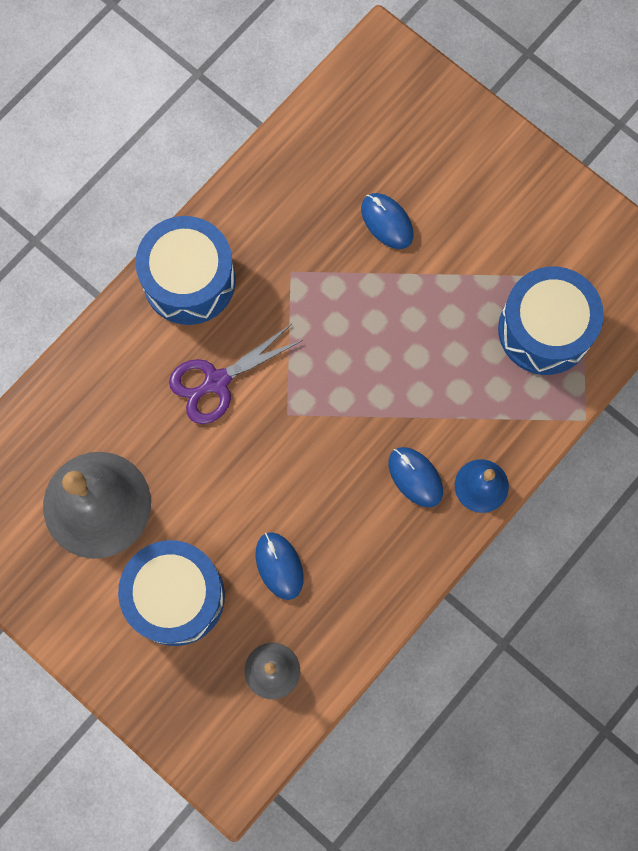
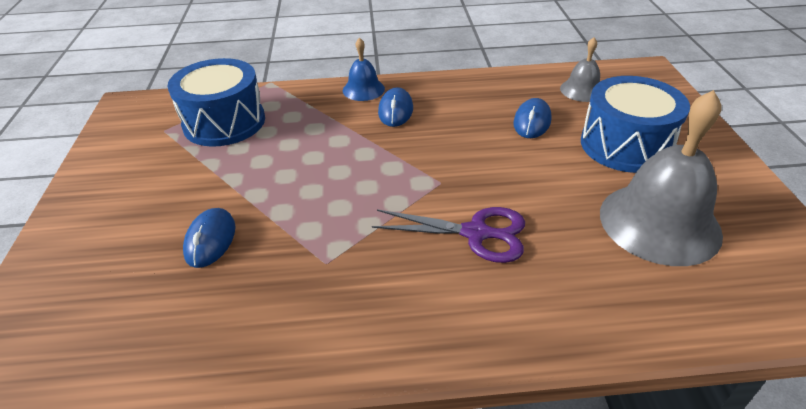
camera: 135 degrees left, 35 degrees down
blue drum [135,216,236,325] -> none

